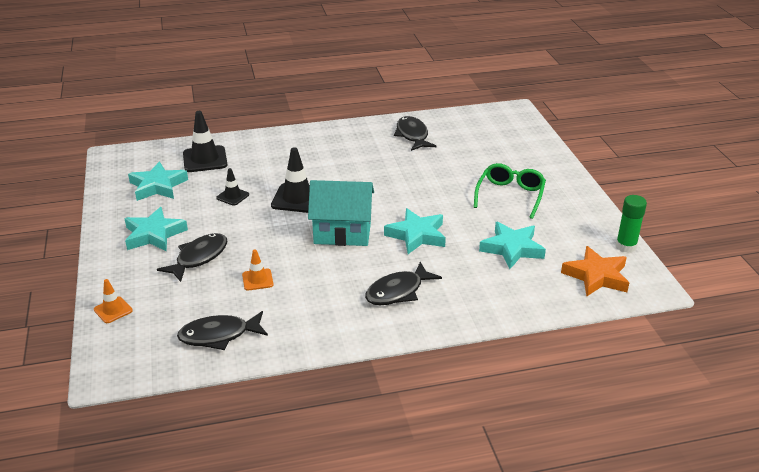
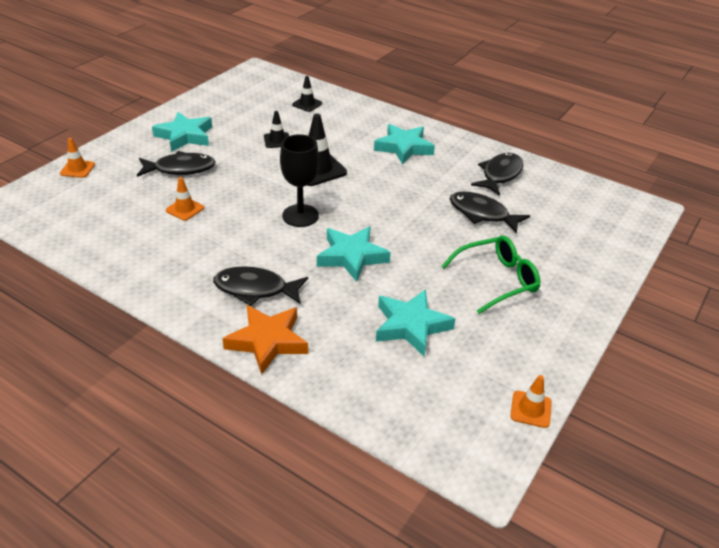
camera: 45 degrees right, 5 degrees up
turquoise star [128,161,188,201] -> turquoise star moved to [374,124,435,164]
black fish [177,311,268,350] -> black fish moved to [450,191,530,234]
black traffic cone [183,111,228,172] -> black traffic cone [292,76,322,112], size x0.57
turquoise house [308,180,374,246] -> black goblet [280,134,319,227]
orange star [561,246,629,296] -> orange star moved to [222,305,308,375]
green glue stick [616,195,647,253] -> orange traffic cone [510,375,552,428]

